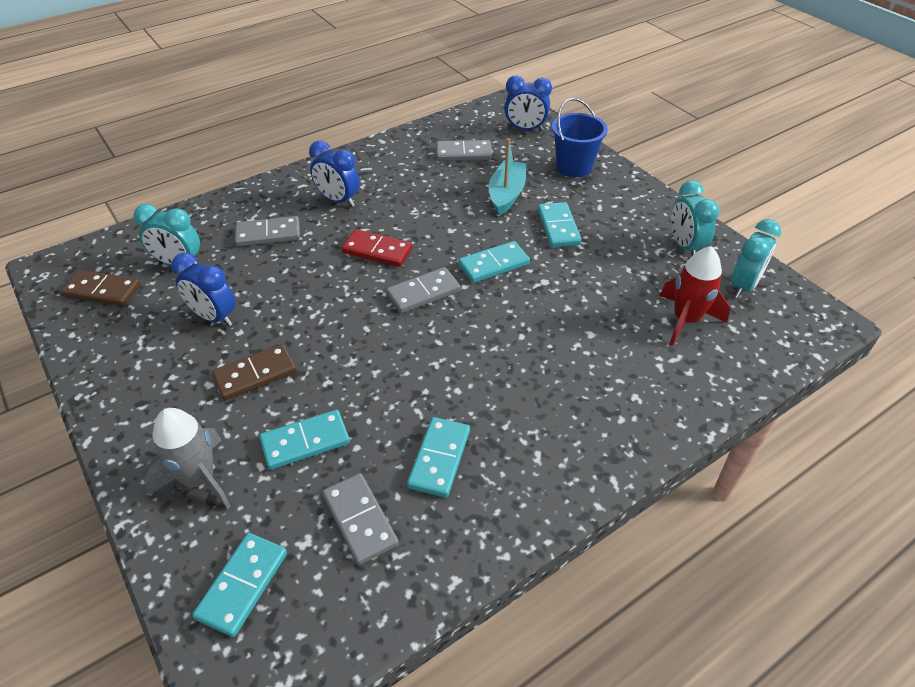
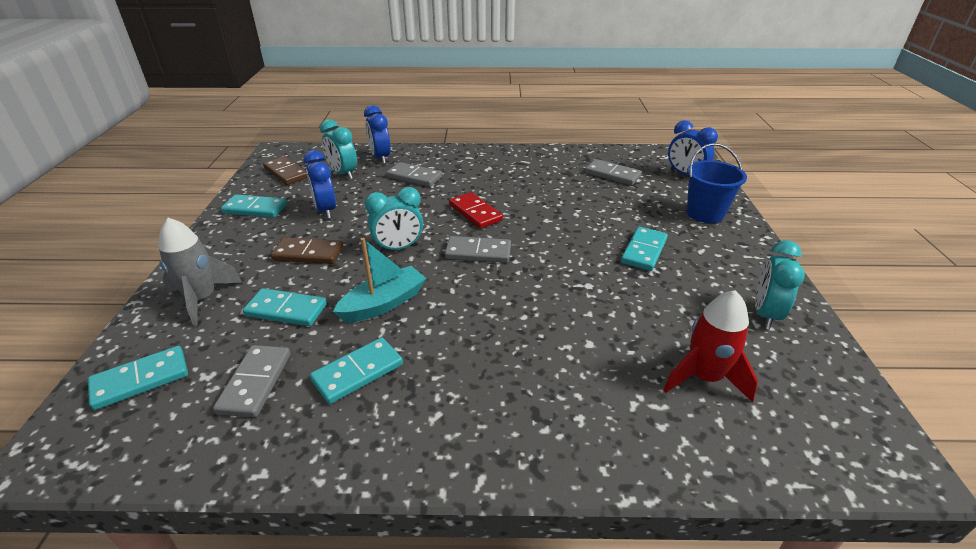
camera: 35 degrees right, 10 degrees down
blue clock [309,140,360,207] -> blue clock moved to [364,105,391,164]
turquoise domino [458,241,530,283] -> turquoise domino moved to [221,194,287,218]
turquoise boat [489,138,526,215] -> turquoise boat moved to [333,238,427,323]
turquoise clock [731,219,781,298] -> turquoise clock moved to [365,187,423,252]

